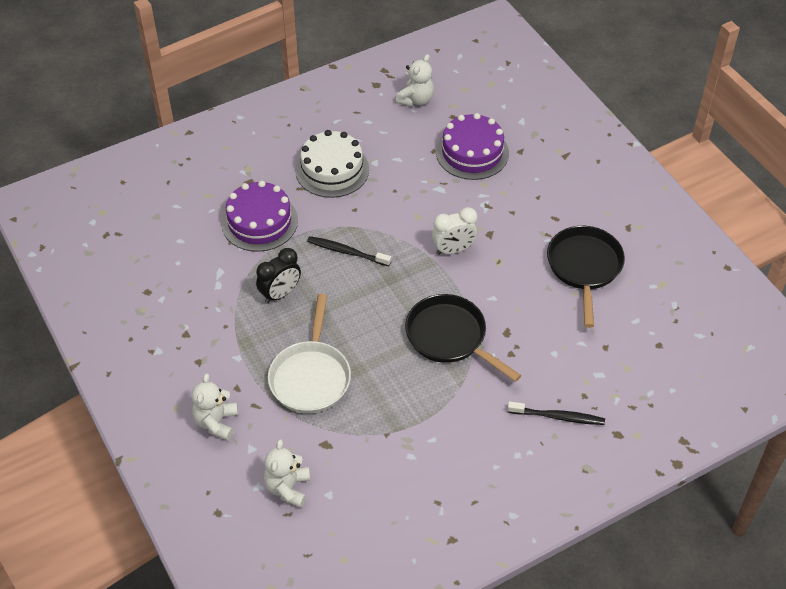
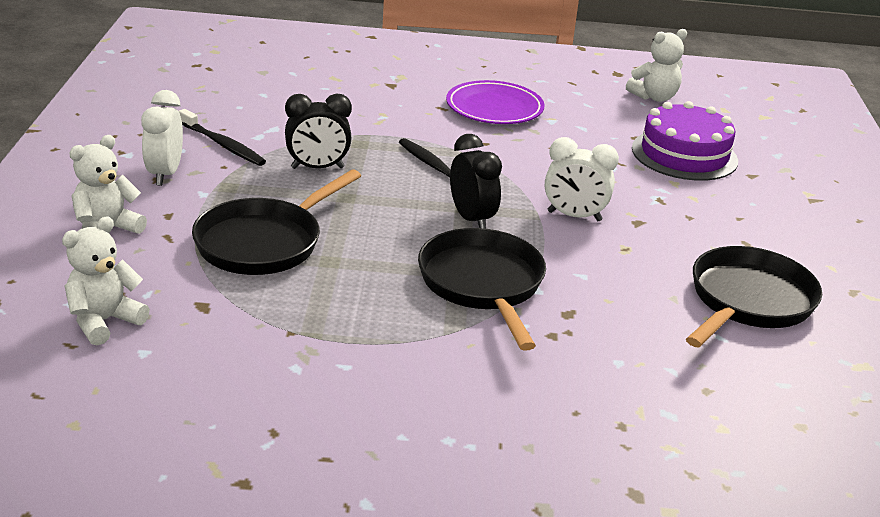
camera: 30 degrees right, 20 degrees down
purple cake [221,181,298,252] -> none
white pan [268,294,351,413] -> black pan [192,170,361,275]
white cake [295,130,369,198] -> purple plate [446,80,545,124]
black toothbrush [507,401,605,425] -> black toothbrush moved to [179,109,266,166]
none -> white clock [141,90,183,186]
none -> black clock [450,134,502,229]

